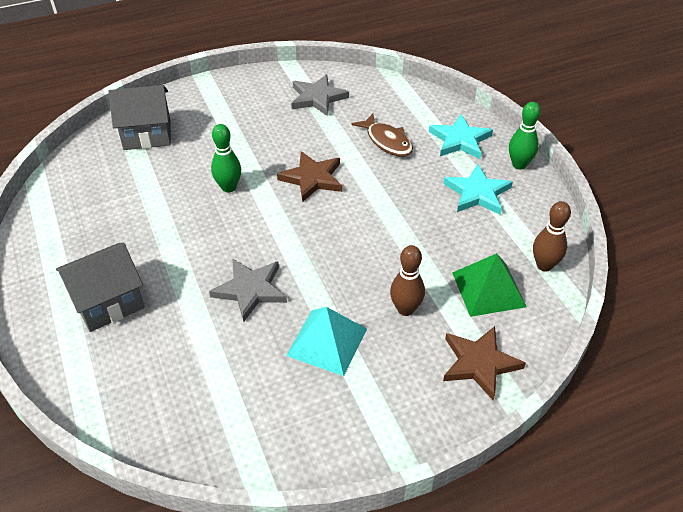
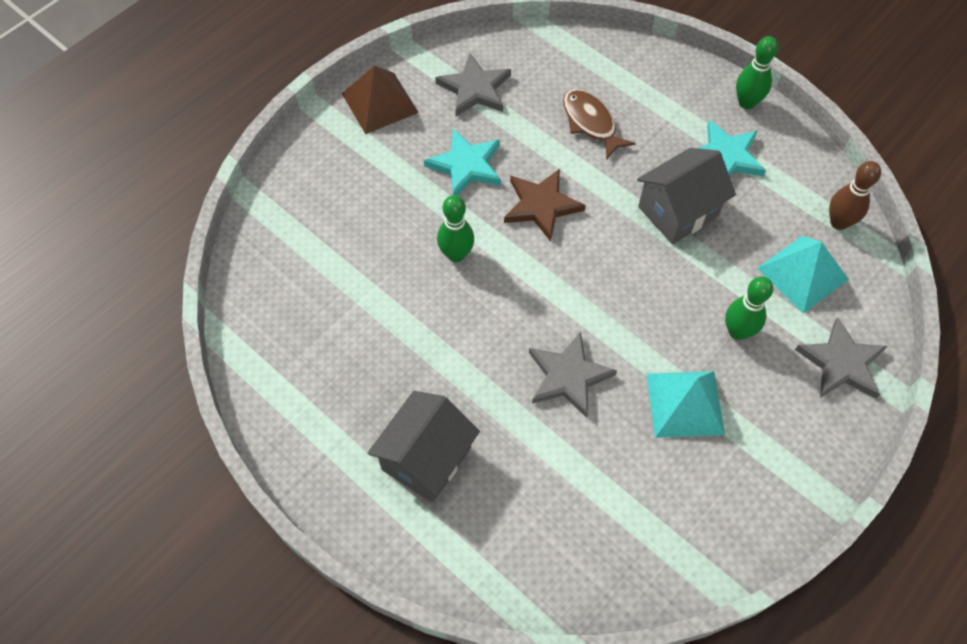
camera: 25 degrees left, 15 degrees up
grey house [108,85,171,150] -> grey house moved to [637,148,736,244]
brown fish [351,114,413,157] -> brown fish turned 150 degrees counterclockwise [563,89,636,160]
brown bowling pin [390,245,425,316] -> green bowling pin [725,276,773,340]
turquoise star [429,114,493,159] -> turquoise star moved to [424,128,501,195]
brown star [443,326,526,400] -> grey star [795,317,888,399]
green pyramid [452,253,527,317] -> turquoise pyramid [757,236,849,314]
none -> brown pyramid [342,65,419,134]

